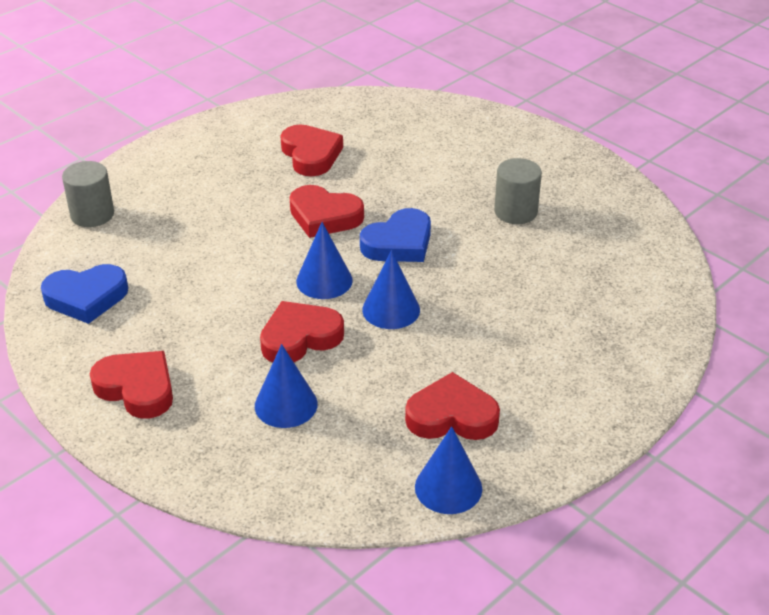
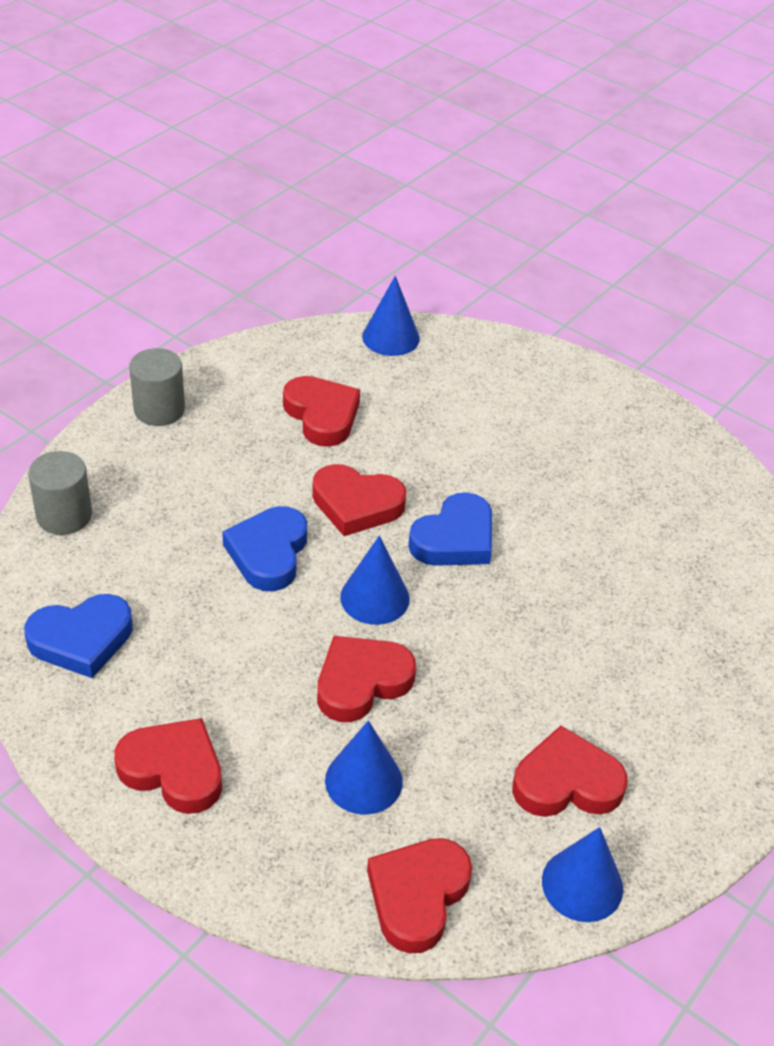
camera: 10 degrees left, 5 degrees up
blue cone [362,250,420,329] -> blue cone moved to [362,276,420,356]
grey cylinder [494,158,542,224] -> grey cylinder moved to [129,348,185,426]
none -> blue heart [222,506,307,591]
none -> red heart [367,838,472,953]

